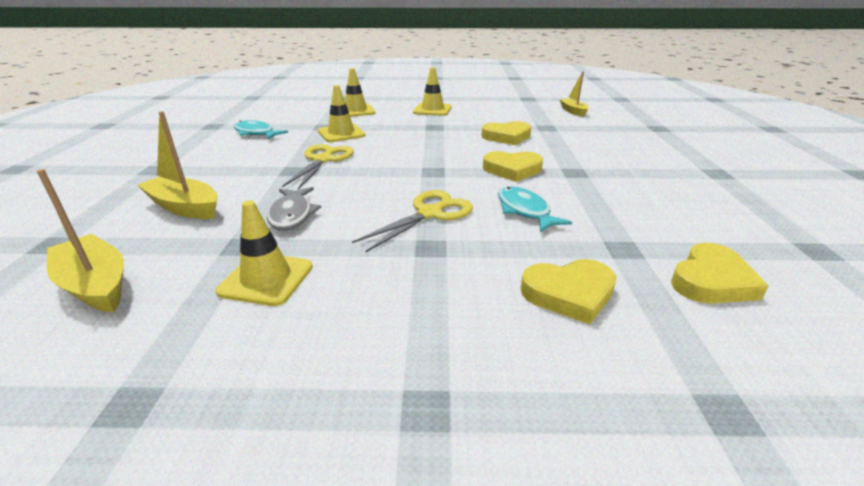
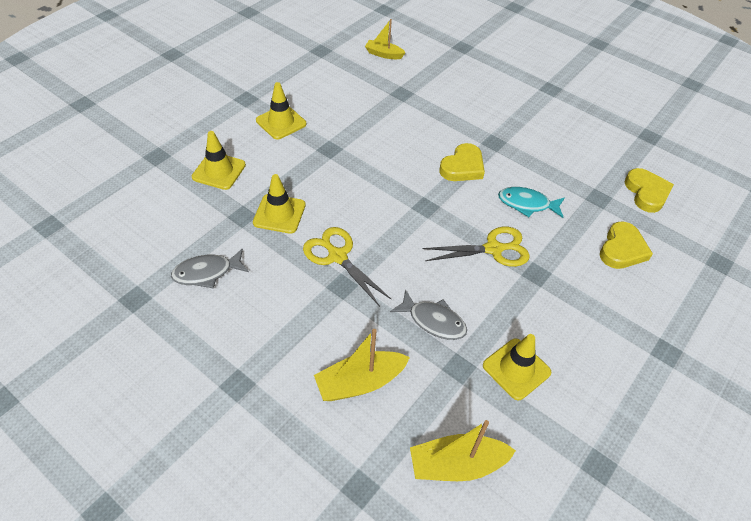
camera: 55 degrees left, 20 degrees up
turquoise fish [234,120,288,140] -> grey fish [171,248,249,288]
yellow scissors [352,190,473,252] -> yellow scissors turned 90 degrees clockwise [422,227,530,267]
yellow heart [481,121,531,145] -> none

